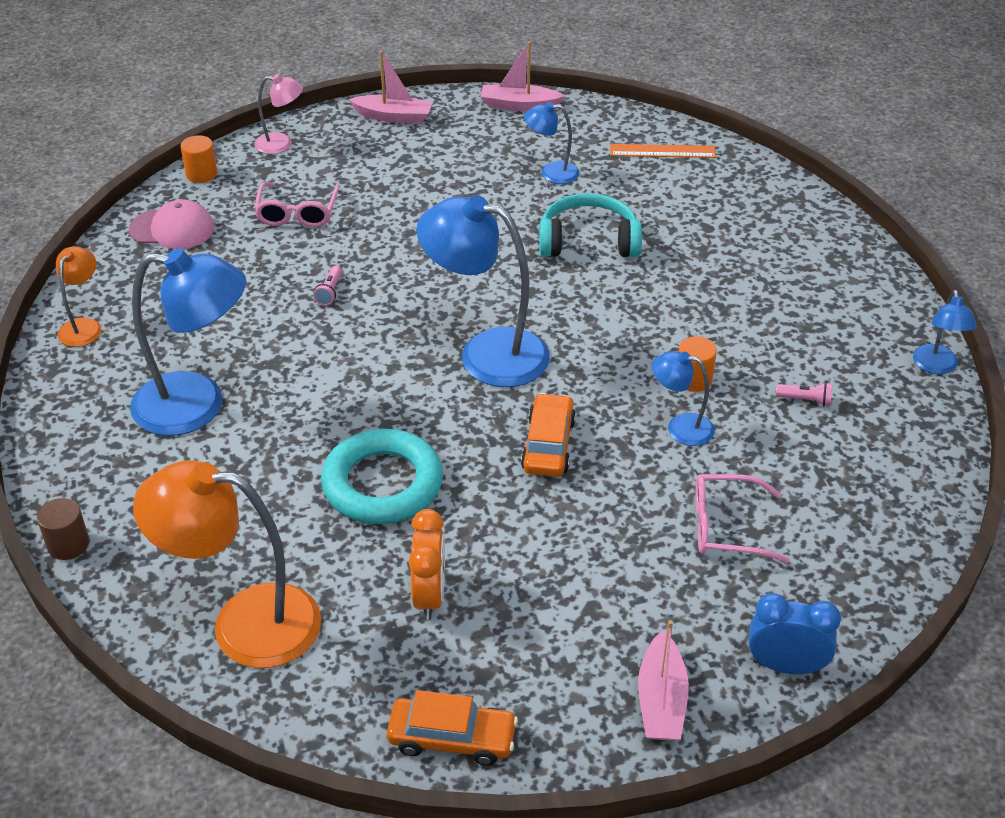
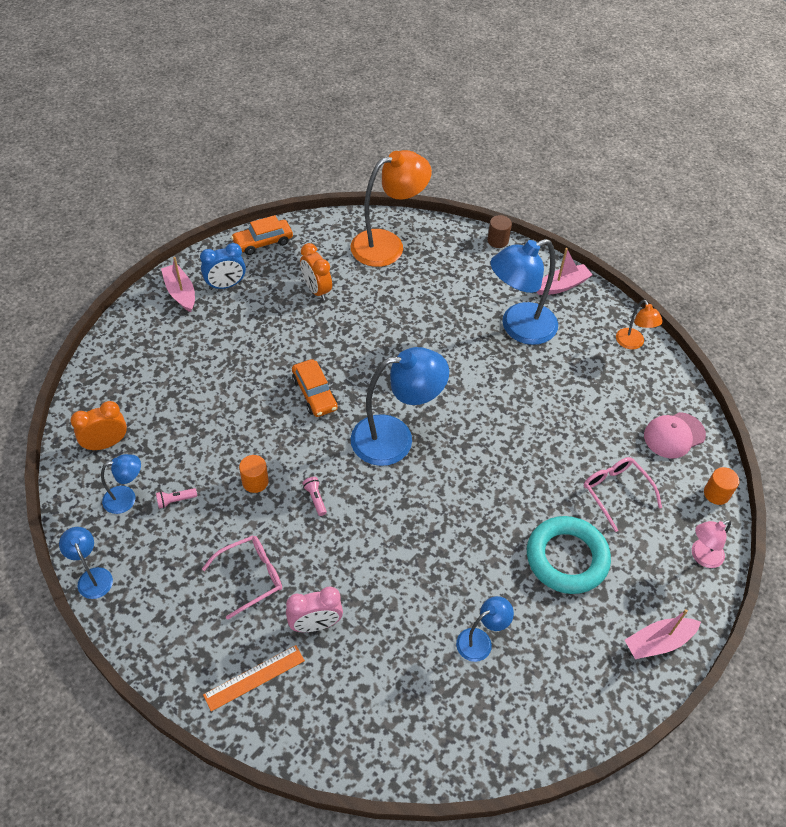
camera: 145 degrees right, 10 degrees up
pink flashlight [313,266,342,306] -> pink flashlight moved to [302,477,327,516]
turquoise ring [321,429,443,524] -> turquoise ring moved to [527,516,611,594]
pink boat [481,42,565,111] -> pink boat moved to [537,248,593,295]
turquoise headphones [539,193,642,257] -> none
orange ruler [610,144,716,158] -> orange ruler moved to [203,645,305,711]
blue lamp [652,351,715,446] -> blue lamp moved to [101,454,141,514]
pink glasses [695,474,790,563] -> pink glasses moved to [202,535,282,620]
blue clock [748,593,841,674] -> blue clock moved to [200,243,246,290]
none -> orange clock [70,401,127,451]
none -> pink clock [286,586,343,632]

